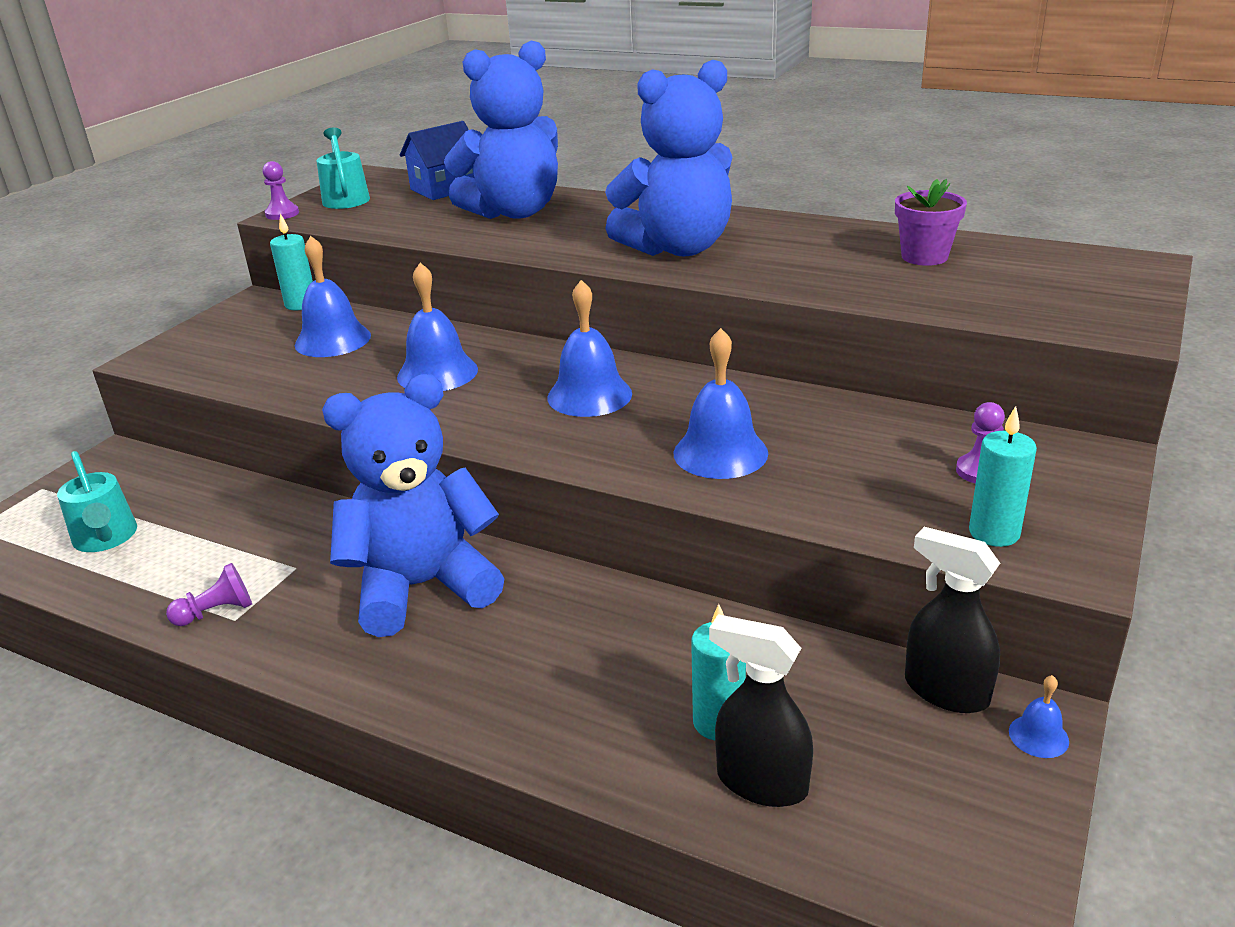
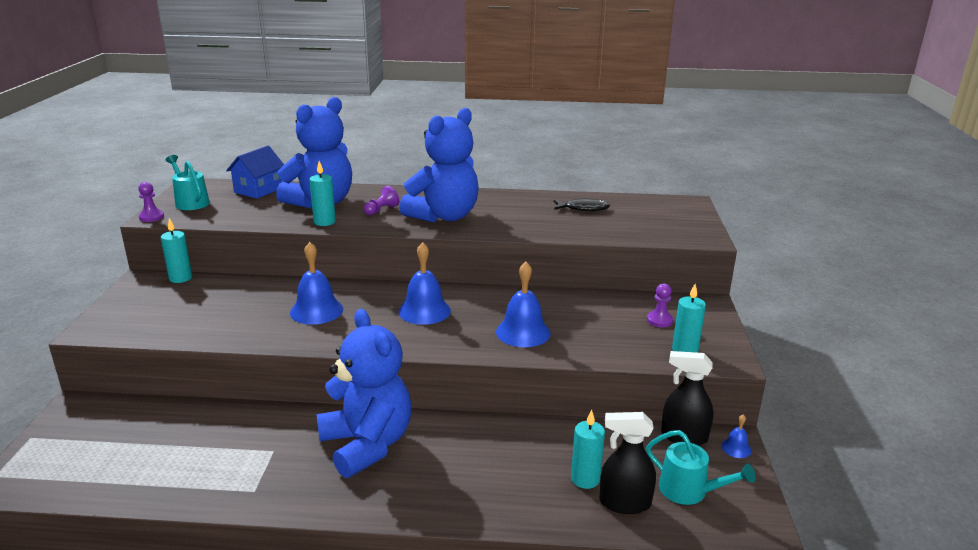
camera: 25 degrees left, 5 degrees down
turquoise watering can [57,451,137,552] -> turquoise watering can moved to [646,430,756,505]
purple pawn [166,563,252,626] -> purple pawn moved to [363,186,399,215]
blue bell [295,236,371,357] -> none
blue teddy bear [322,374,504,637] -> blue teddy bear turned 105 degrees clockwise [317,309,411,478]
purple flower pot [895,179,967,266] -> black fish [554,198,610,211]
none -> turquoise candle [309,161,336,226]

